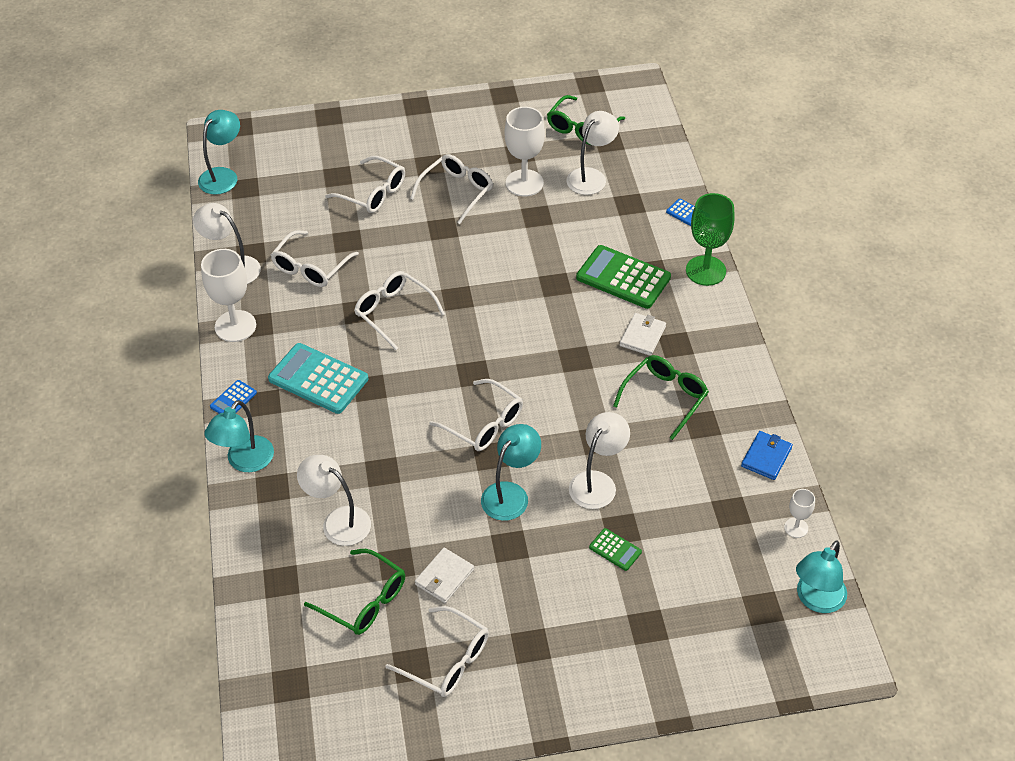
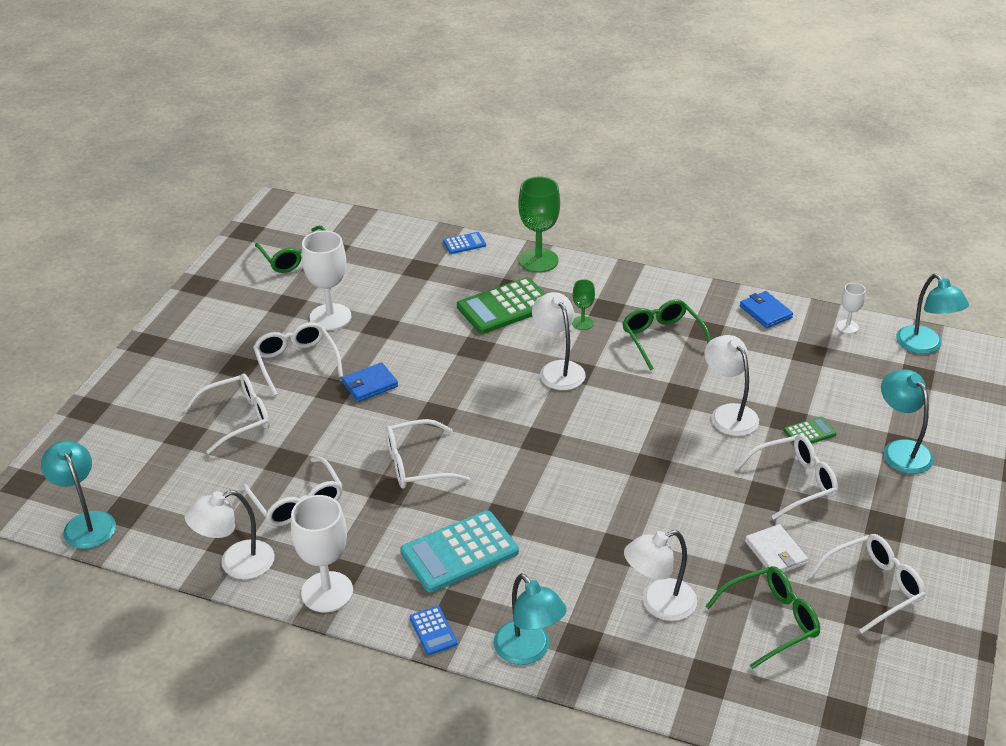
camera: 60 degrees left, 10 degrees down
white glasses [429,379,523,451] -> white glasses moved to [736,435,838,520]
turquoise lamp [481,424,541,521] -> turquoise lamp moved to [881,370,933,474]
white lamp [566,111,619,195] -> white lamp moved to [532,292,586,390]
white wallet [620,313,666,356] -> green goblet [572,279,595,330]
none -> blue wallet [342,362,398,402]

